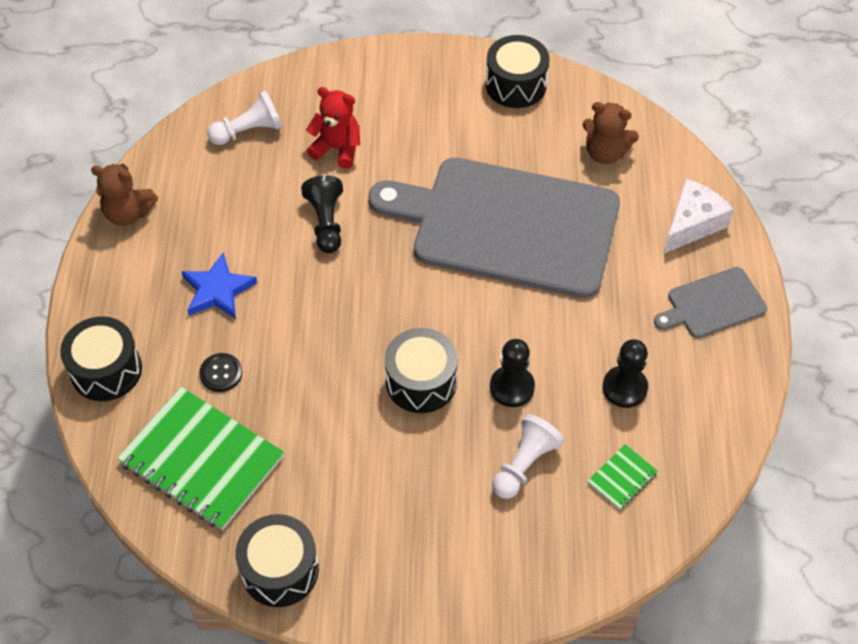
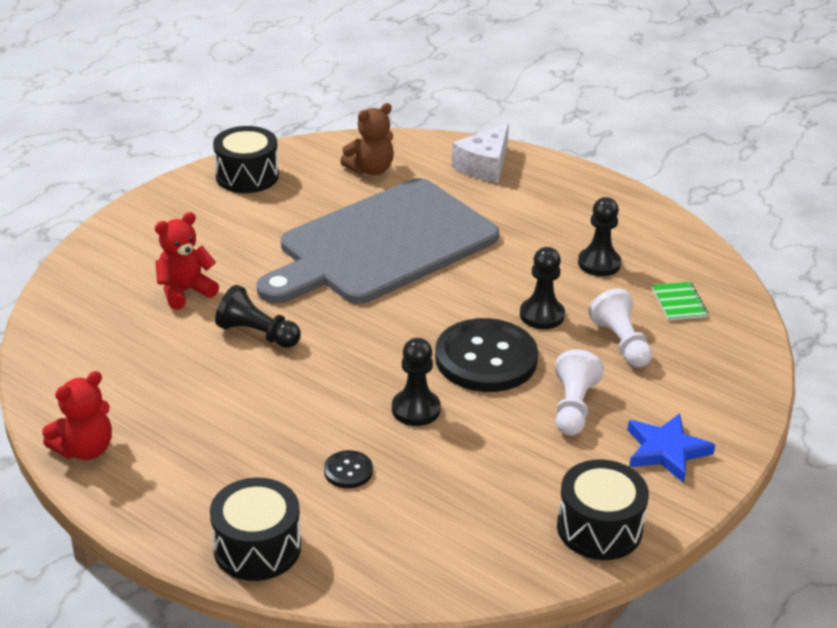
camera: 55 degrees left, 20 degrees down
brown teddy bear [91,164,158,226] -> red teddy bear [42,371,112,460]
green notebook [117,387,284,530] -> none
blue star [181,252,257,319] -> blue star moved to [628,413,715,483]
white pawn [207,90,282,145] -> white pawn moved to [555,350,604,436]
black drum [385,328,458,413] -> black button [435,318,538,392]
grey cutting board [654,267,767,338] -> none
white cheese [664,179,734,253] -> white cheese turned 135 degrees counterclockwise [452,123,509,183]
none -> black pawn [392,338,441,426]

